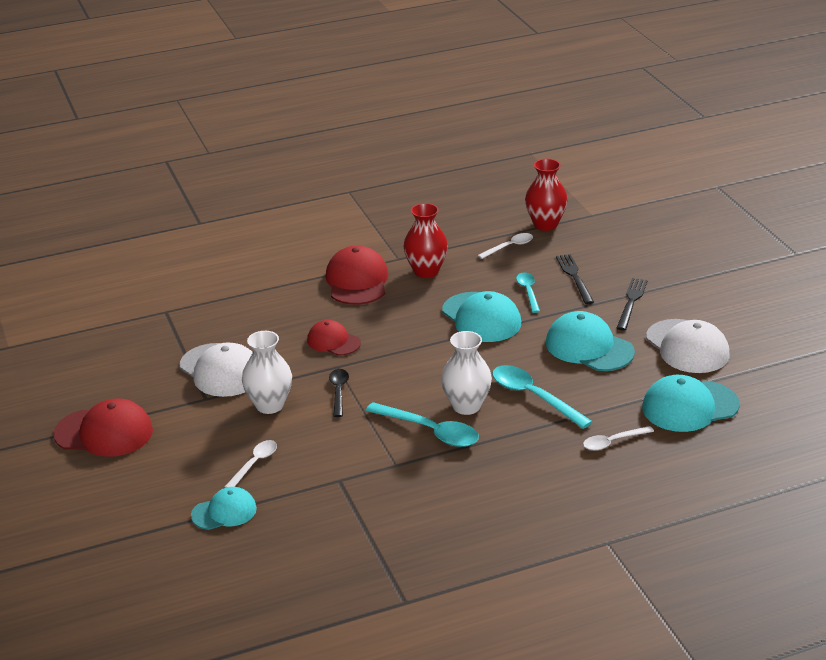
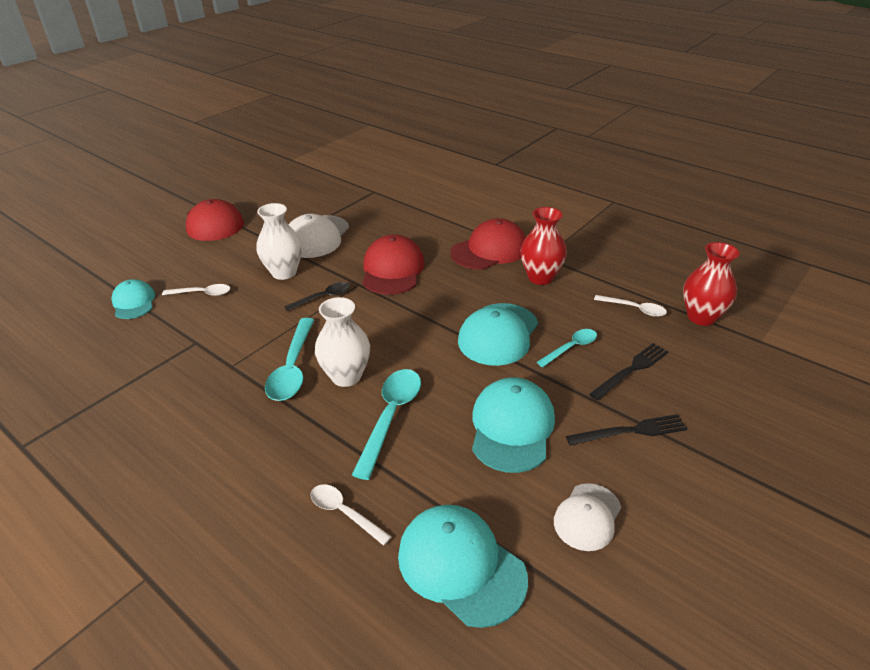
camera: 60 degrees right, 5 degrees up
turquoise cap [191,487,257,530] -> turquoise cap turned 150 degrees counterclockwise [112,279,155,319]
red cap [307,320,361,356] -> red cap [362,234,425,295], size x1.61
white cap [646,319,729,373] -> white cap [554,483,621,551], size x0.62

